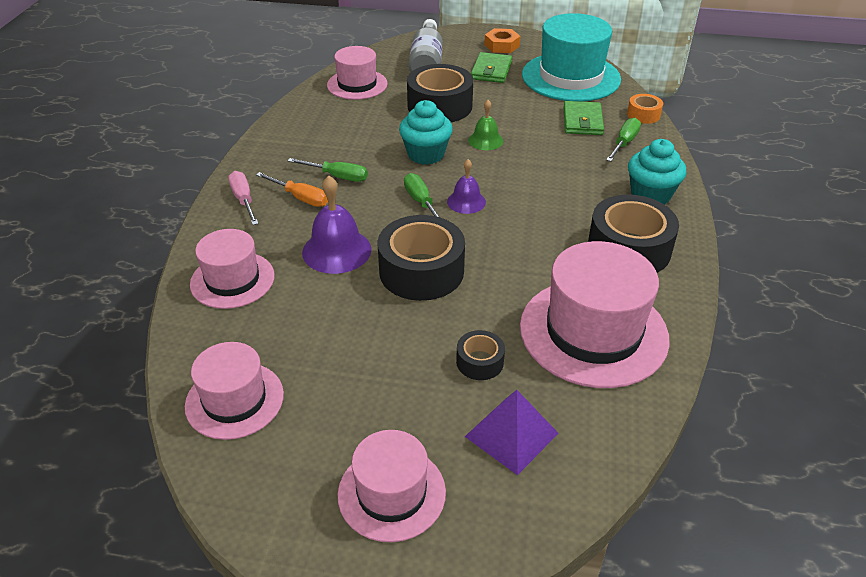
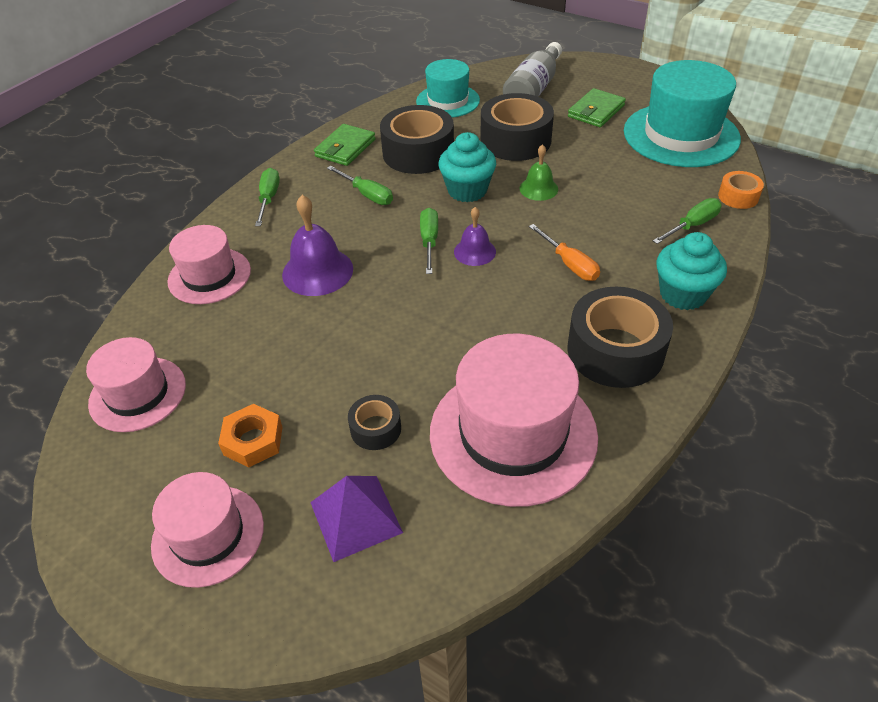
camera: 25 degrees right, 5 degrees up
pink screwdriver [228,171,258,225] -> green screwdriver [255,168,280,226]
orange screwdriver [256,172,328,207] -> orange screwdriver moved to [529,224,600,281]
pink hat [327,46,388,100] -> turquoise hat [416,59,480,117]
black tape [378,215,465,301] -> black tape moved to [380,105,454,174]
orange nut [484,28,520,53] -> orange nut moved to [218,404,282,468]
green wallet [563,101,604,135] -> green wallet moved to [314,124,376,166]

